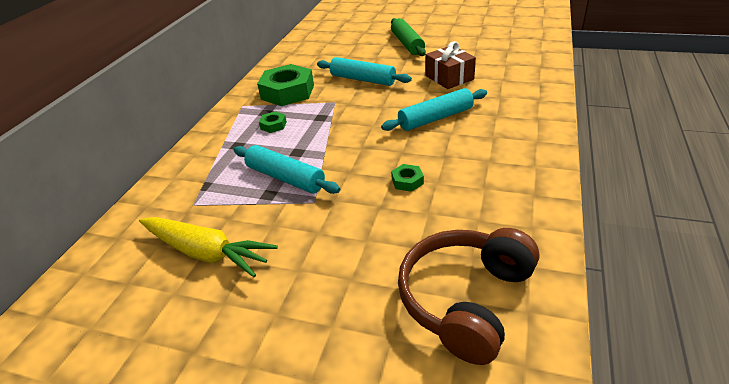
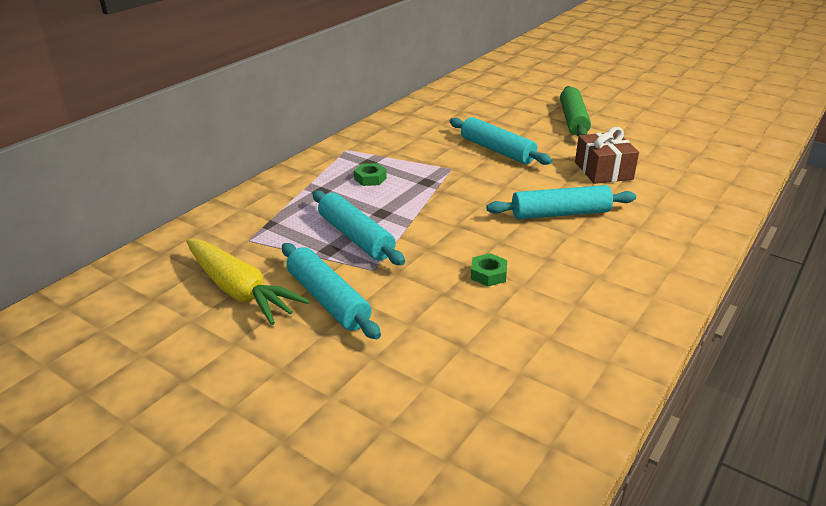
camera: 15 degrees right, 5 degrees down
green nut [257,64,314,106] -> none
brown headphones [398,228,539,365] -> none
none -> turquoise rolling pin [282,243,381,339]

